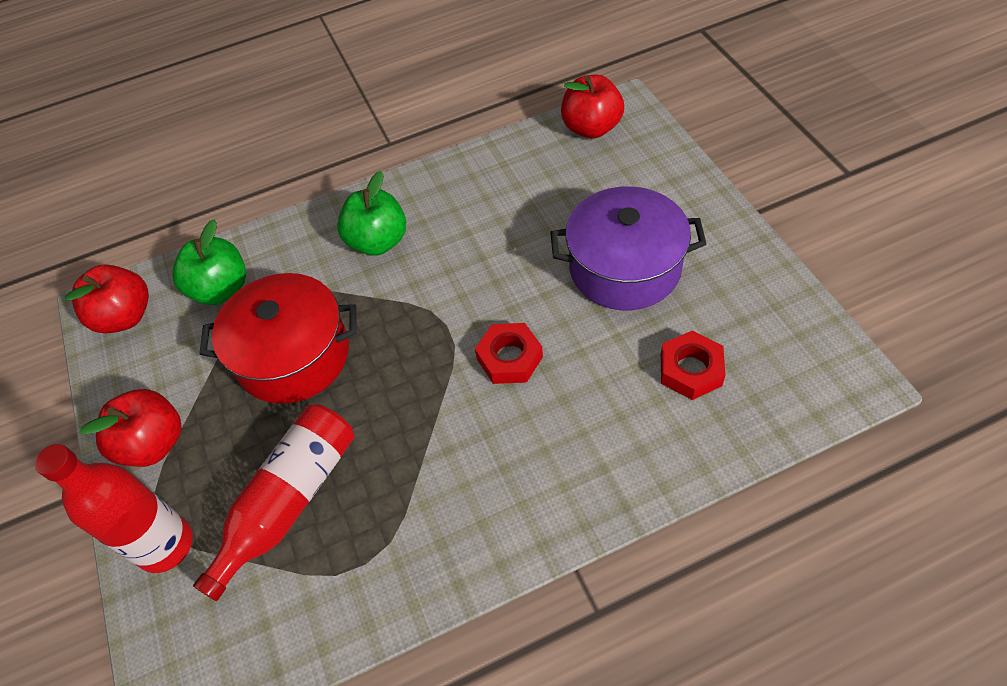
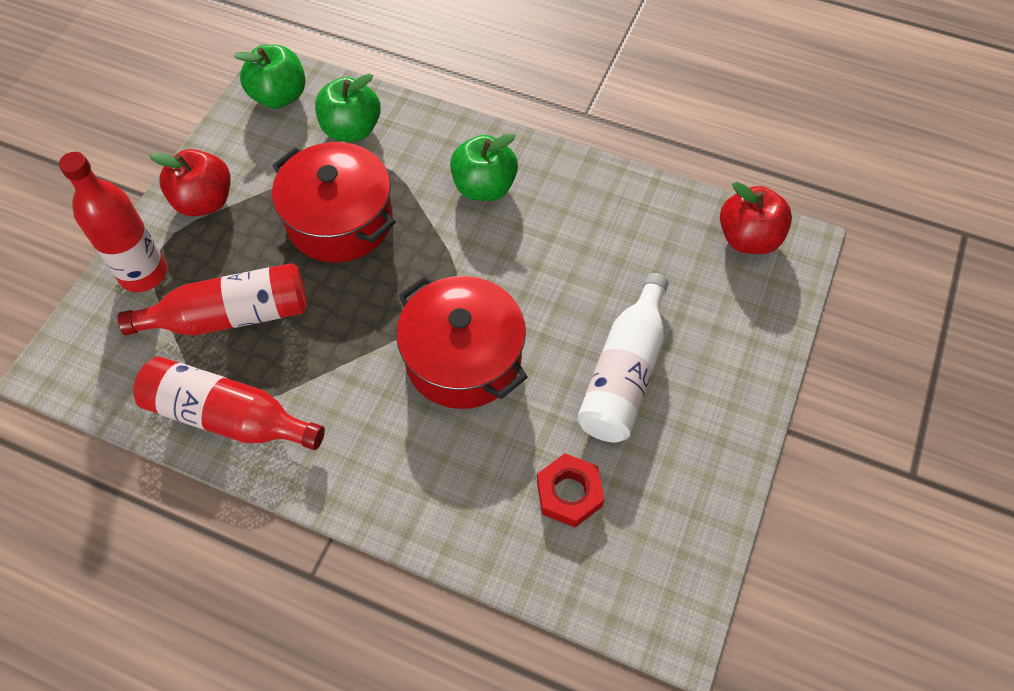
camera: 40 degrees right, 5 degrees up
red apple [65,265,149,333] -> green apple [234,45,306,109]
red nut [475,323,543,384] -> red pot [396,276,528,409]
purple pot [550,186,706,310] -> white bottle [577,273,669,442]
none -> red bottle [133,356,325,450]

